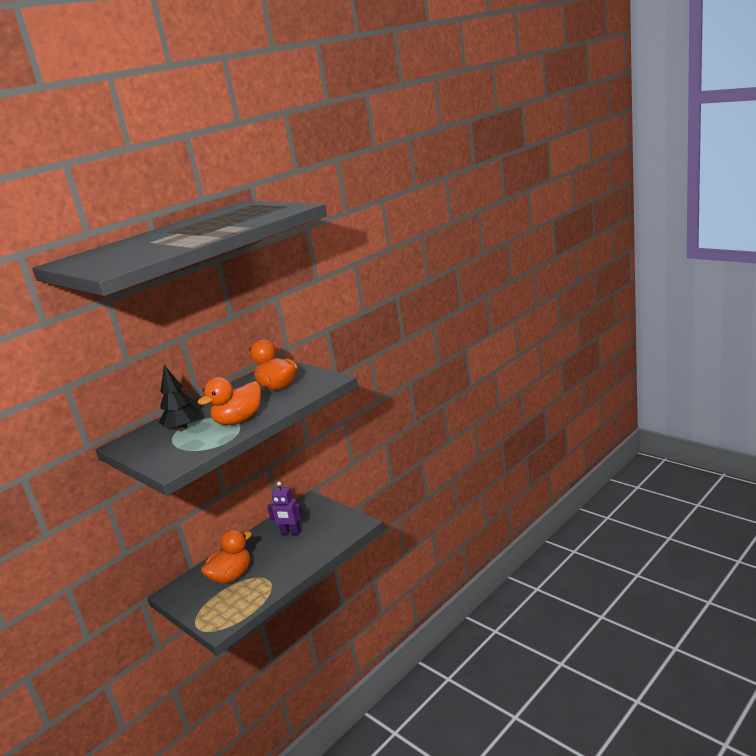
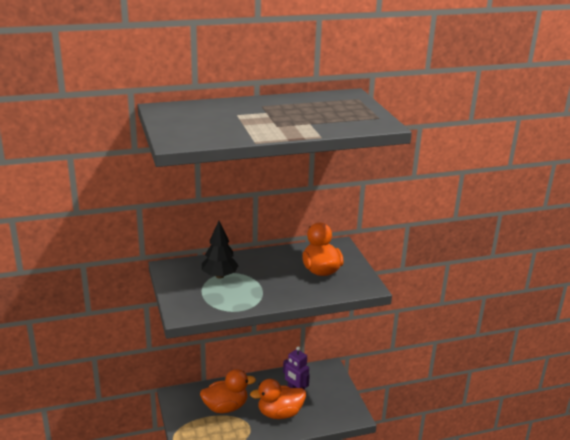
camera: 25 degrees right, 5 degrees up
orange duck [198,377,261,425] -> orange duck moved to [250,379,306,419]

